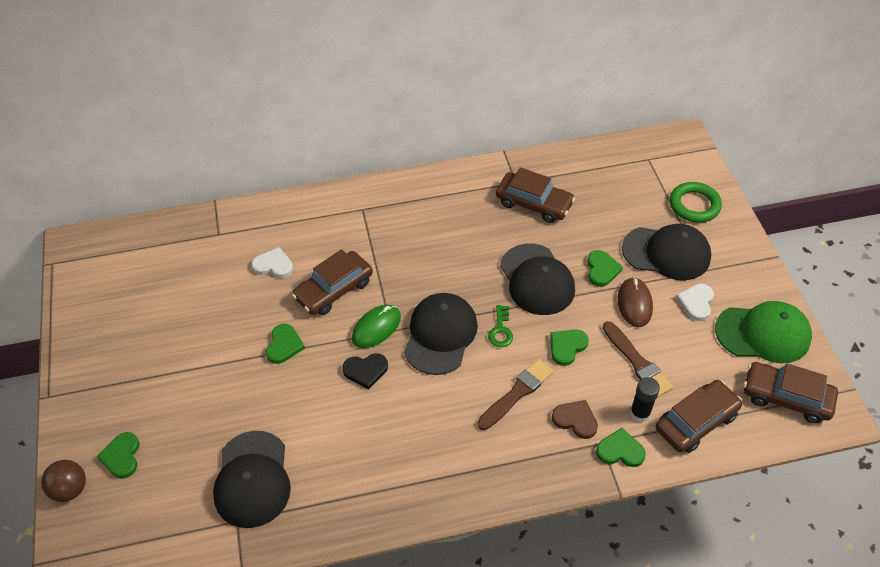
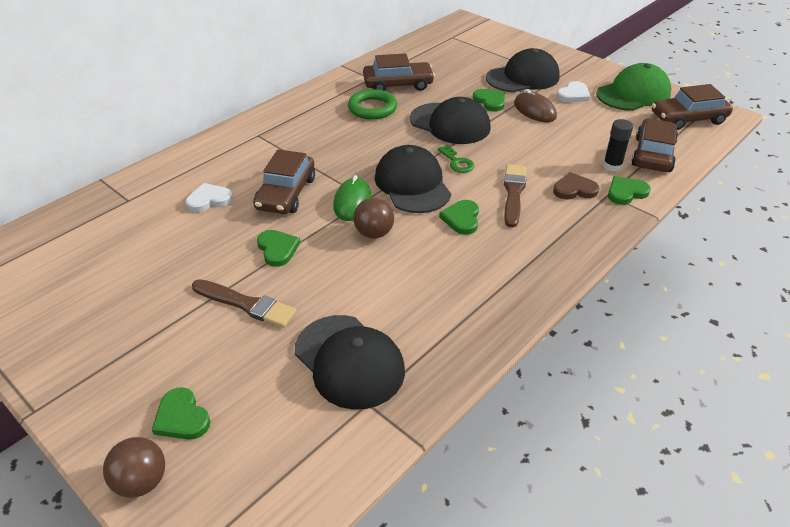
camera: 35 degrees left, 10 degrees down
black heart [342,353,388,390] -> brown ball [353,198,394,239]
green heart [550,329,589,366] -> green heart moved to [439,200,479,235]
brown brush [603,321,673,397] -> brown brush moved to [192,279,297,328]
green ring [670,182,722,223] -> green ring moved to [348,89,397,120]
white heart [676,284,714,321] -> white heart turned 120 degrees counterclockwise [557,81,590,102]

